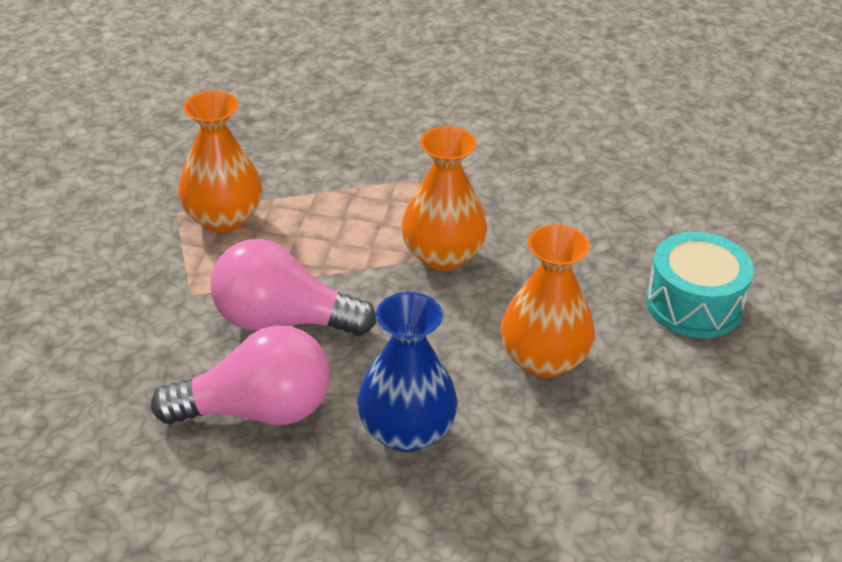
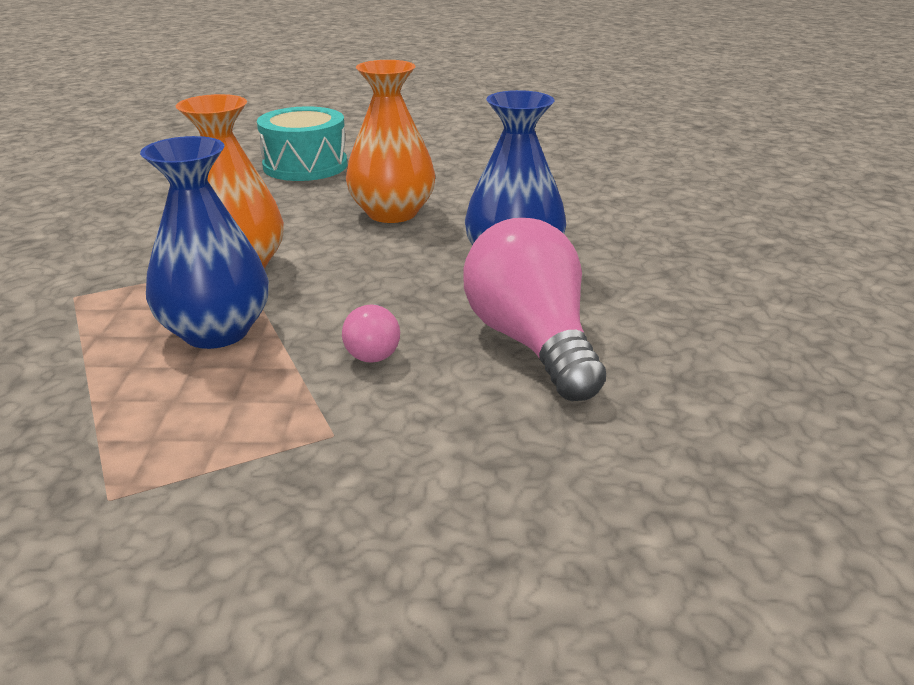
camera: 100 degrees left, 10 degrees down
orange vase [178,91,262,233] -> none
pink light bulb [210,239,376,336] -> pink light bulb [342,304,400,363], size x0.47
none -> blue vase [140,136,269,349]

